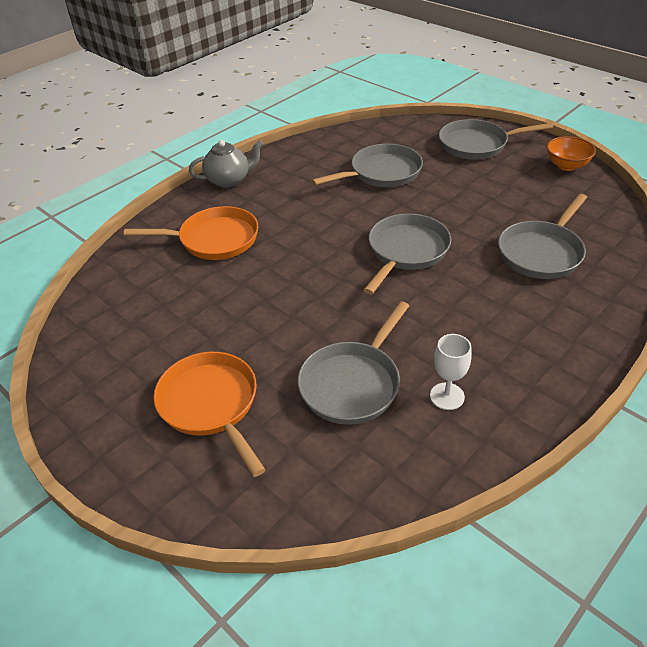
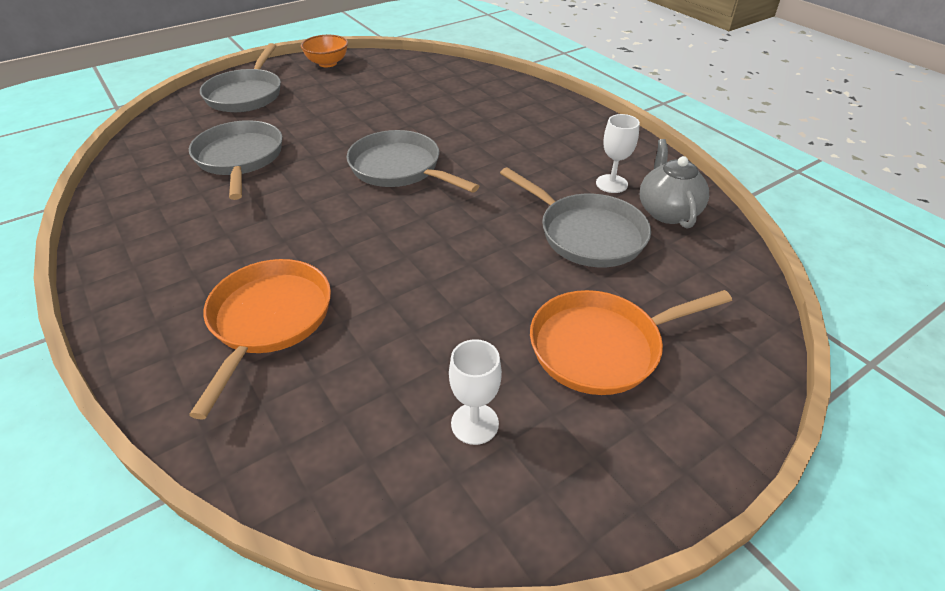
camera: 80 degrees left, 0 degrees up
grey teapot [189,140,263,188] -> grey teapot moved to [640,139,709,229]
grey pan [498,194,587,279] -> none
none -> white goblet [449,339,502,445]

